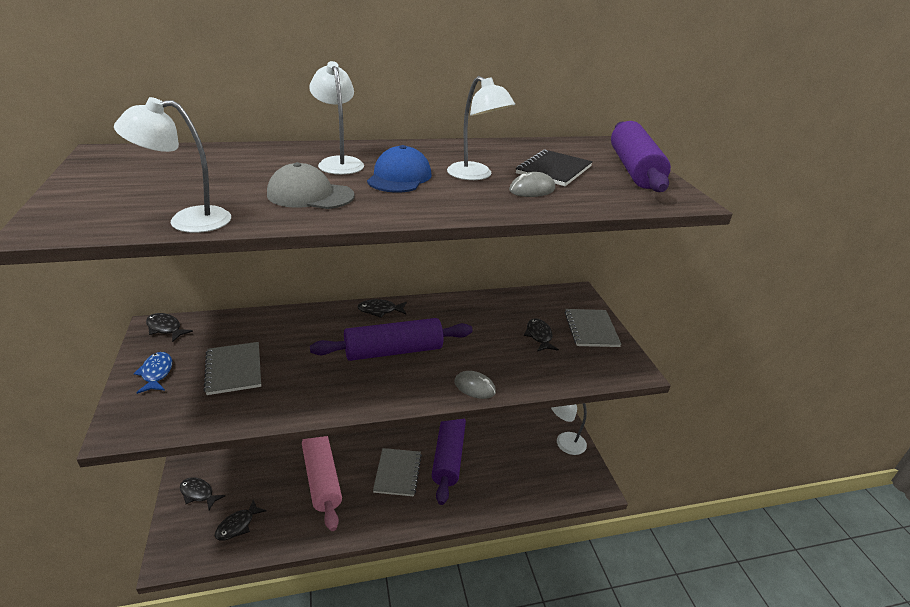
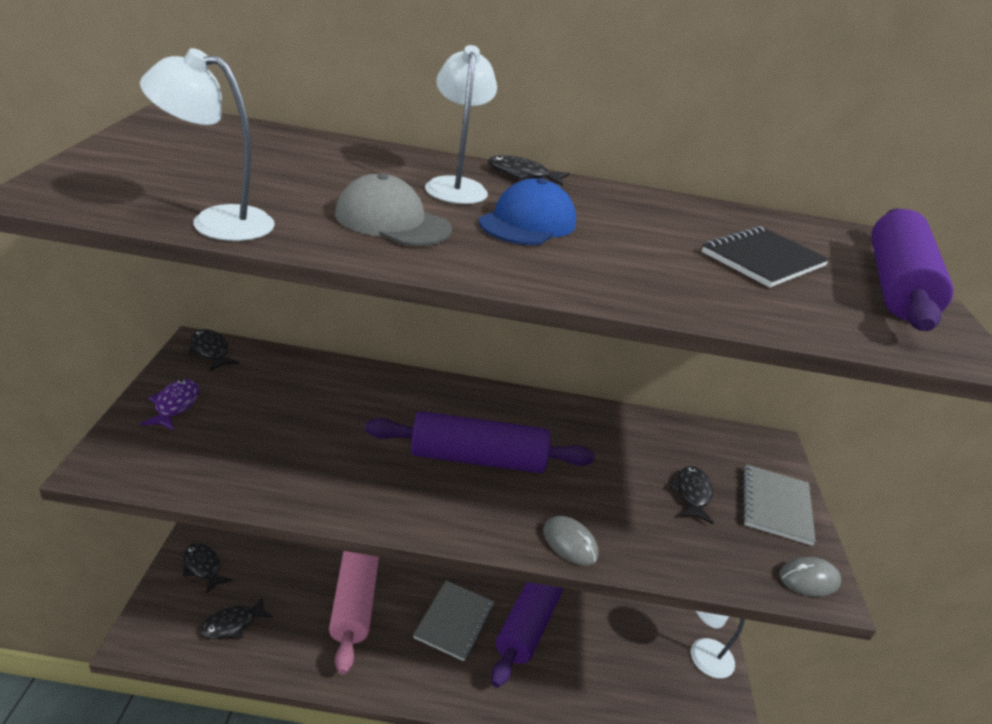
camera: 15 degrees right, 0 degrees up
blue fish [134,352,172,394] -> purple fish [140,379,199,430]
grey notebook [204,342,261,395] -> none
black fish [357,299,407,318] -> black fish moved to [488,155,570,186]
white lamp [447,76,515,180] -> none
grey mouse [509,172,555,197] -> grey mouse moved to [779,557,841,597]

